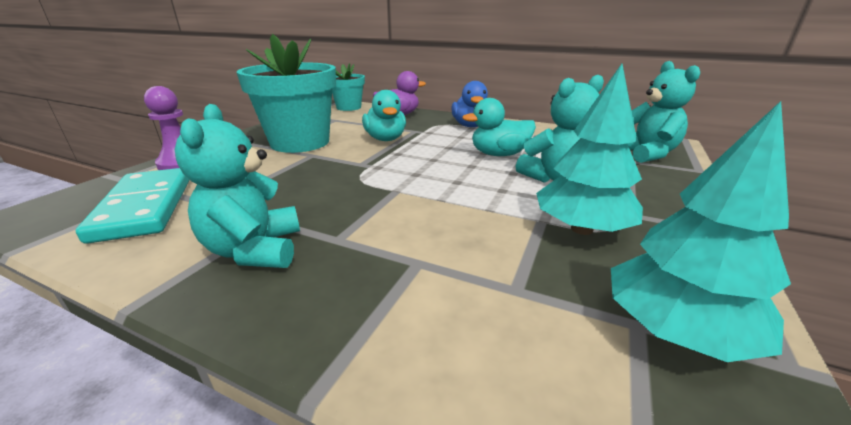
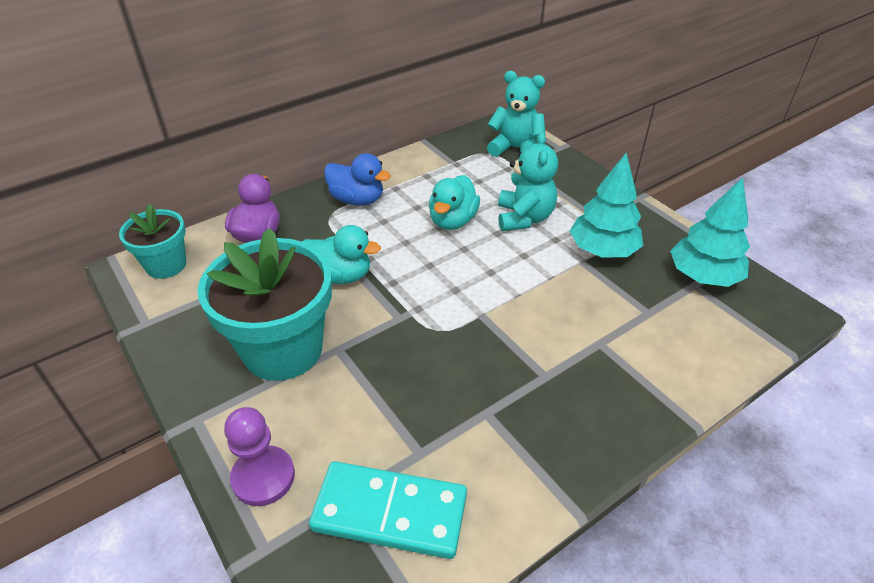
camera: 60 degrees left, 15 degrees up
turquoise teddy bear [175,104,300,268] -> none

